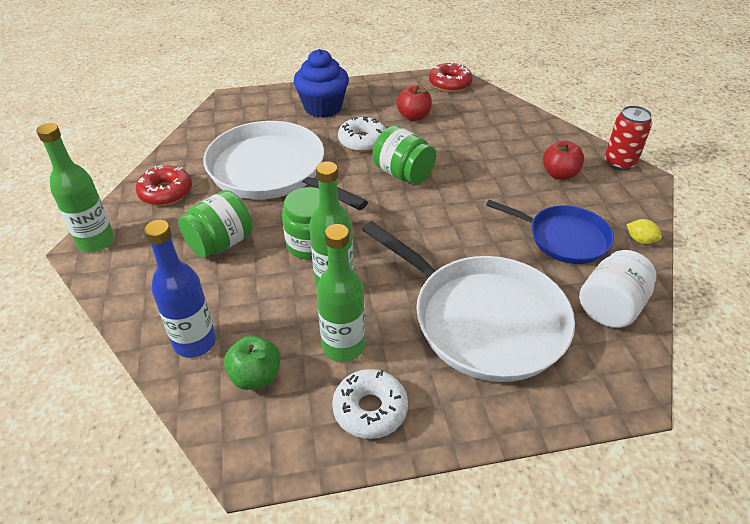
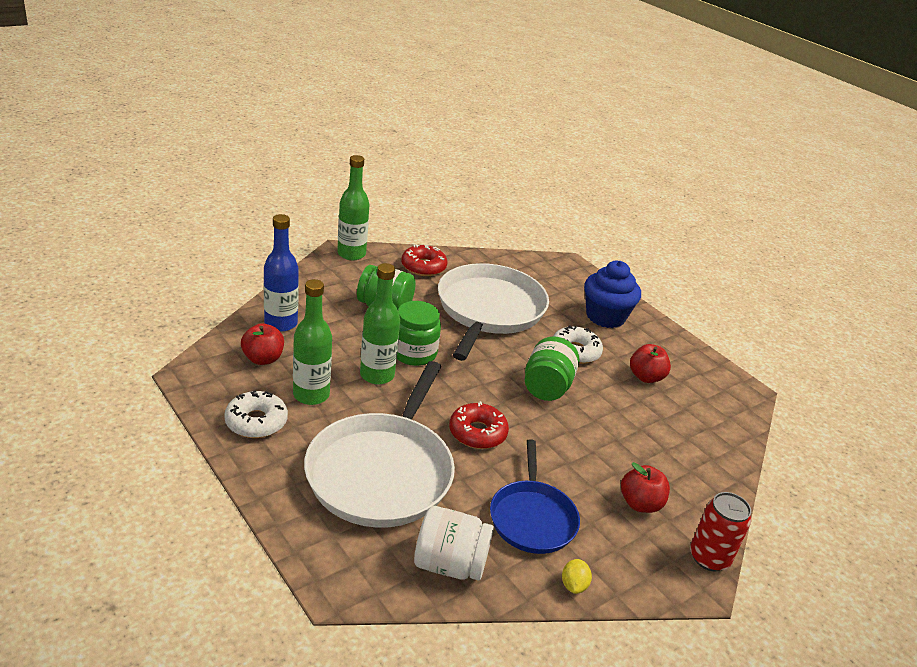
camera: 60 degrees right, 10 degrees down
green apple [224,336,280,390] -> red apple [241,323,284,365]
red donut [429,62,473,92] -> red donut moved to [449,401,509,449]

